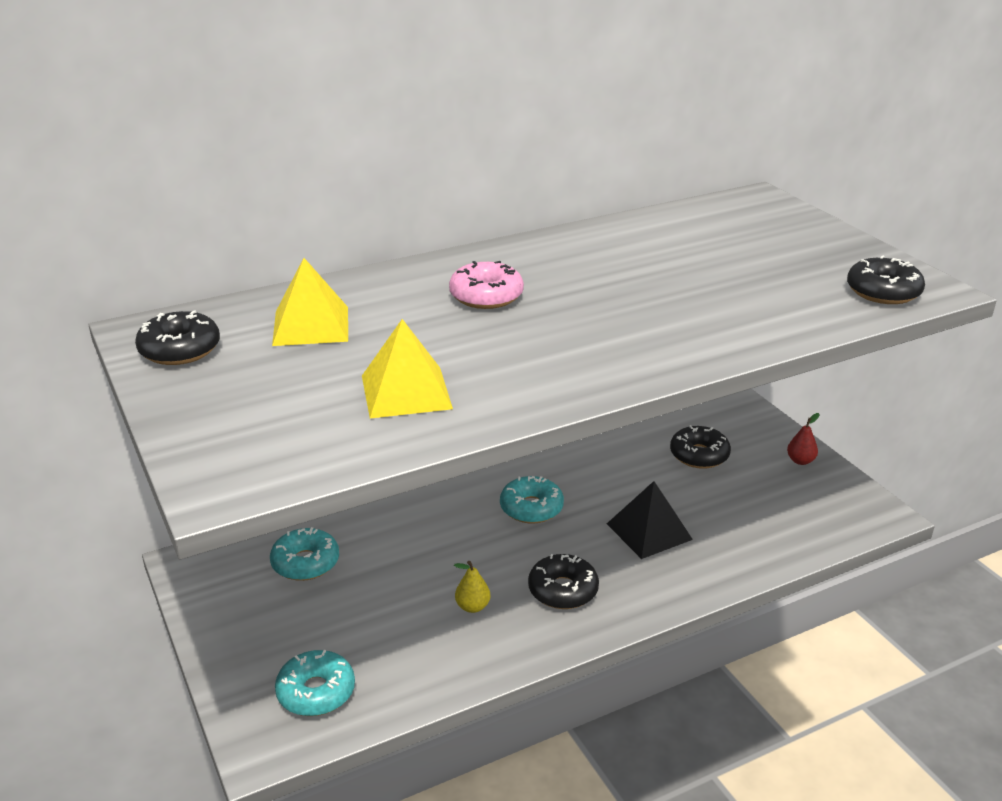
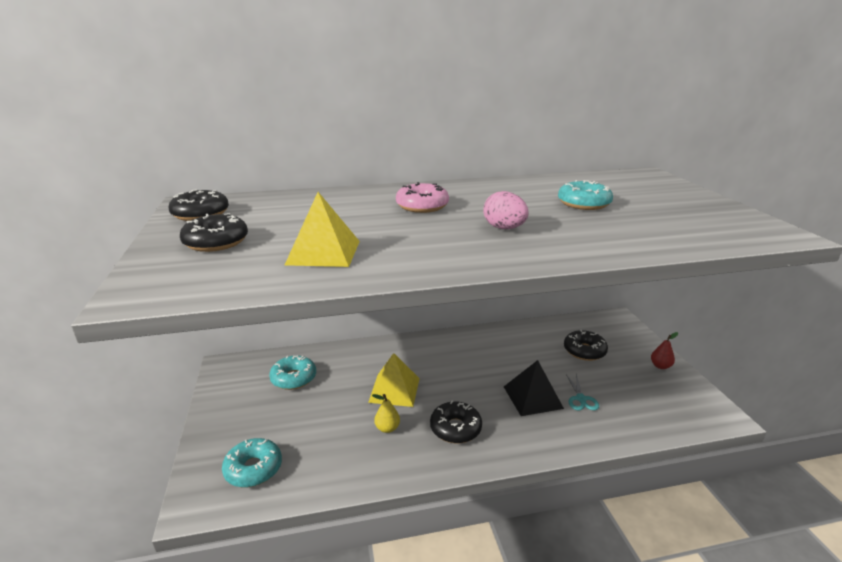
camera: 15 degrees right, 5 degrees down
yellow pyramid [272,258,348,346] -> yellow pyramid moved to [368,353,420,407]
turquoise donut [500,476,564,524] -> turquoise donut moved to [558,180,613,210]
black donut [847,256,925,304] -> black donut moved to [180,213,248,252]
none -> pink egg [483,191,529,229]
none -> turquoise scissors [566,374,599,410]

